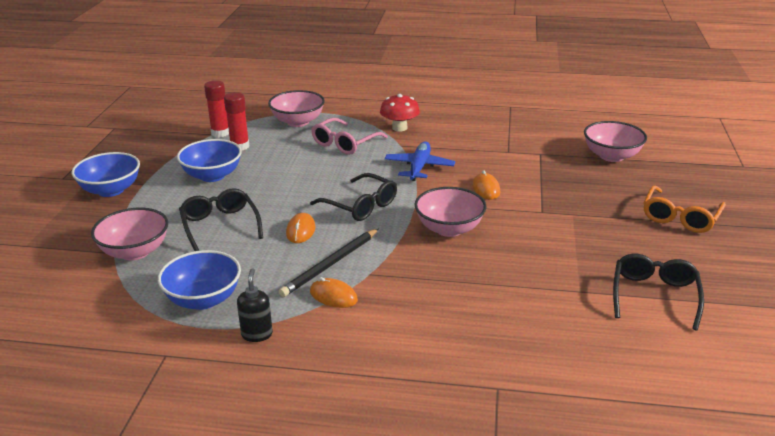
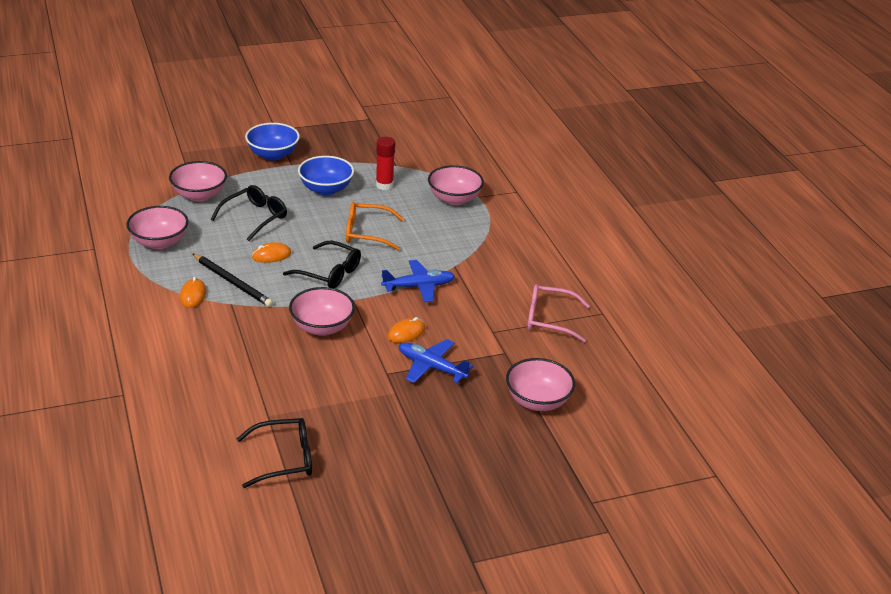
camera: 60 degrees right, 5 degrees up
blue bowl [158,250,241,310] -> pink bowl [126,206,188,249]
red glue stick [204,80,229,137] -> none
black soap dispenser [237,268,273,342] -> none
black pencil [279,228,379,297] -> black pencil turned 150 degrees counterclockwise [192,253,273,307]
black glasses [310,173,397,221] -> black glasses turned 75 degrees counterclockwise [283,241,361,288]
pink glasses [311,118,388,155] -> pink glasses moved to [527,284,590,342]
red mushroom [380,94,420,132] -> none
orange glasses [643,185,726,233] -> orange glasses moved to [346,202,404,251]
none -> blue plane [399,339,473,383]

